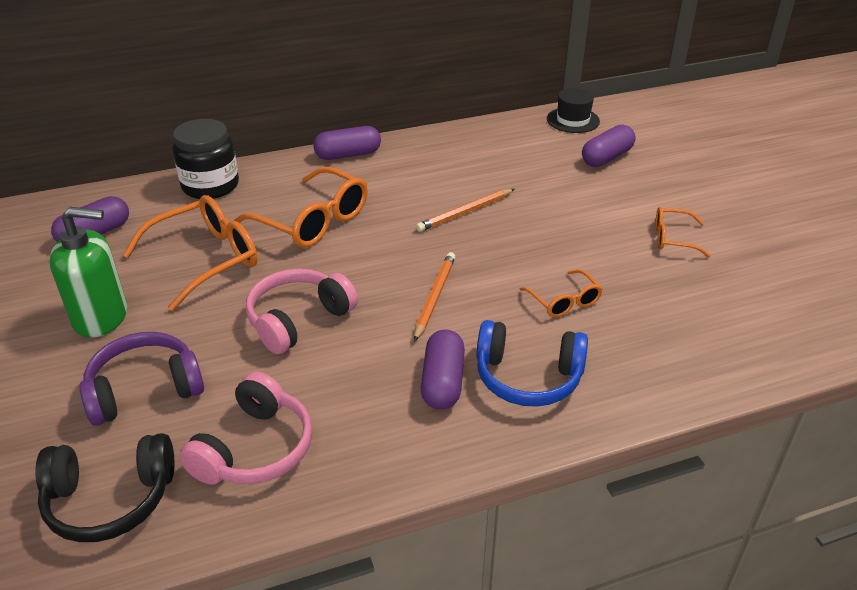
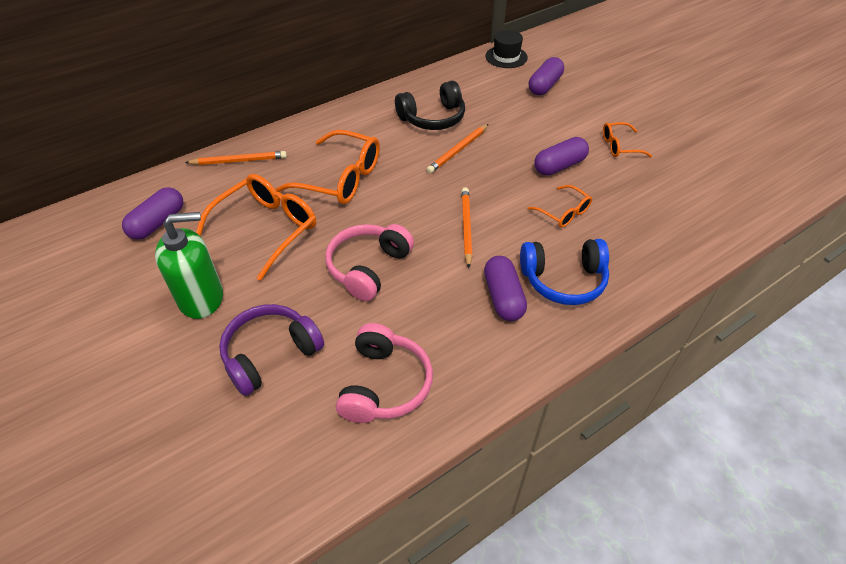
camera: 15 degrees left, 10 degrees up
black headphones [35,433,175,542] -> black headphones moved to [395,81,465,130]
black jar [172,119,239,199] -> orange pencil [185,151,287,165]
purple capsule [313,126,381,160] -> purple capsule moved to [534,137,589,176]

